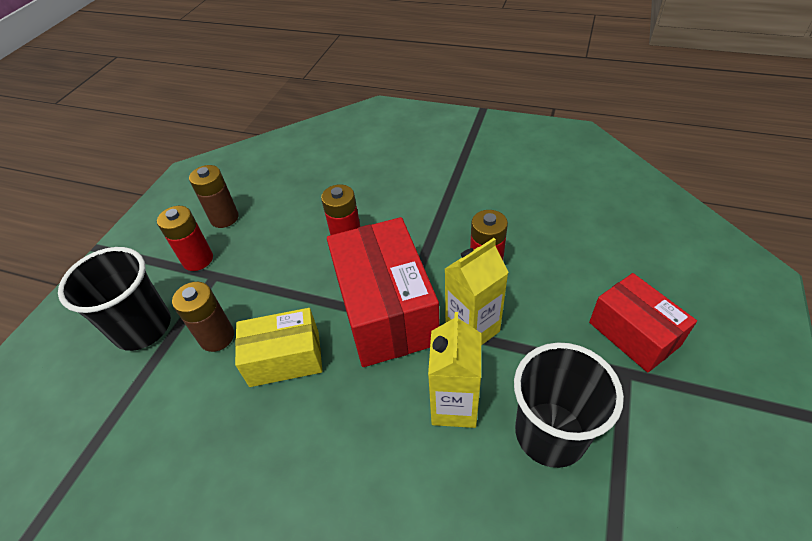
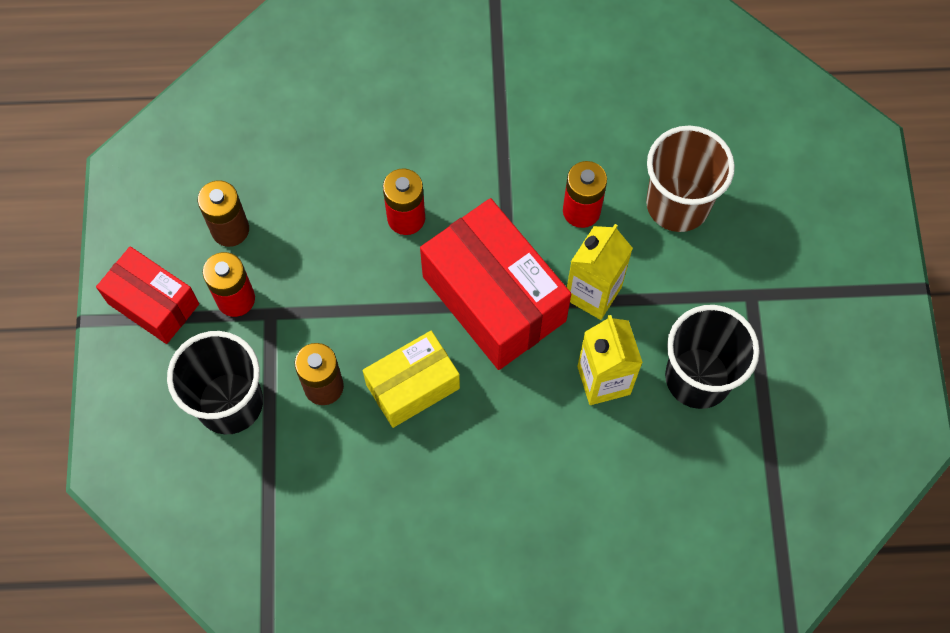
camera: 25 degrees left, 20 degrees up
red box [589,273,697,373] -> red box moved to [96,247,199,344]
none -> brown cup [646,126,735,232]

